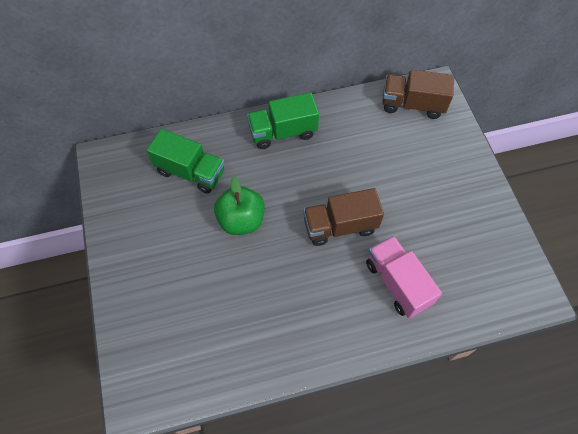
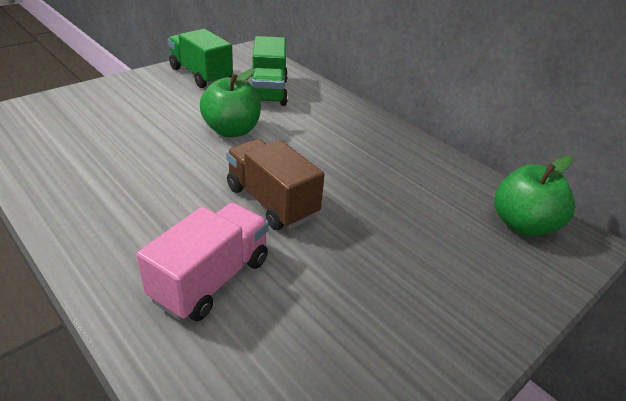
camera: 60 degrees right, 25 degrees down
green truck [247,92,319,149] -> green truck moved to [168,29,233,88]
brown truck [382,70,454,119] -> green apple [495,156,575,236]

